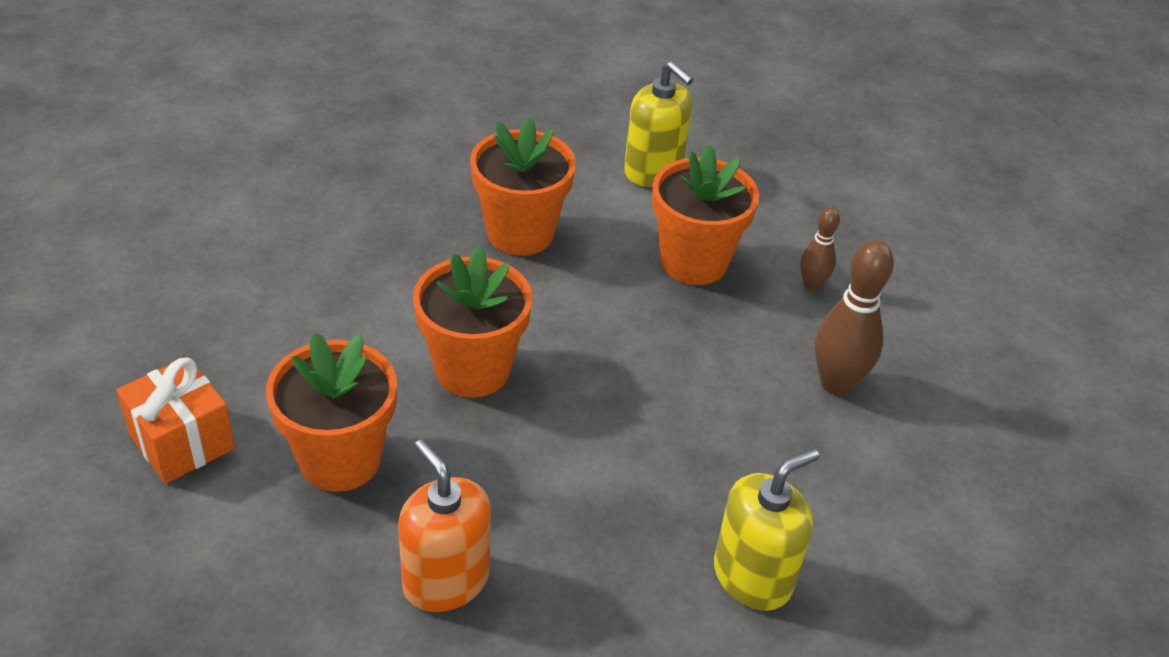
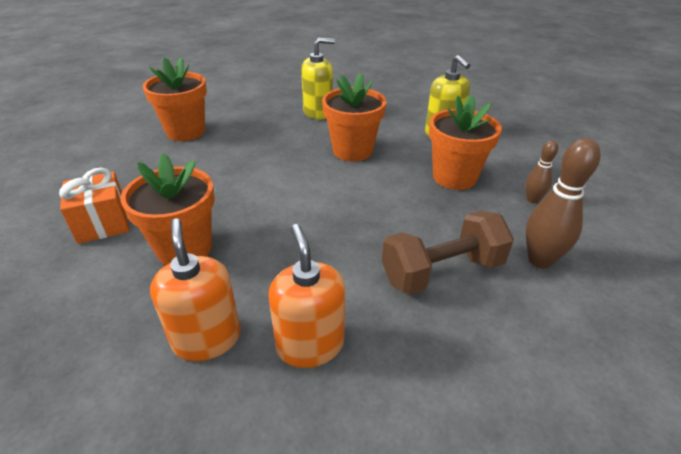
camera: 20 degrees right, 5 degrees down
orange flower pot [413,246,533,398] -> orange flower pot moved to [143,57,207,141]
yellow soap dispenser [714,448,819,611] -> yellow soap dispenser moved to [301,38,335,119]
none -> orange soap dispenser [268,224,345,368]
none -> brown dumbbell [382,211,514,295]

